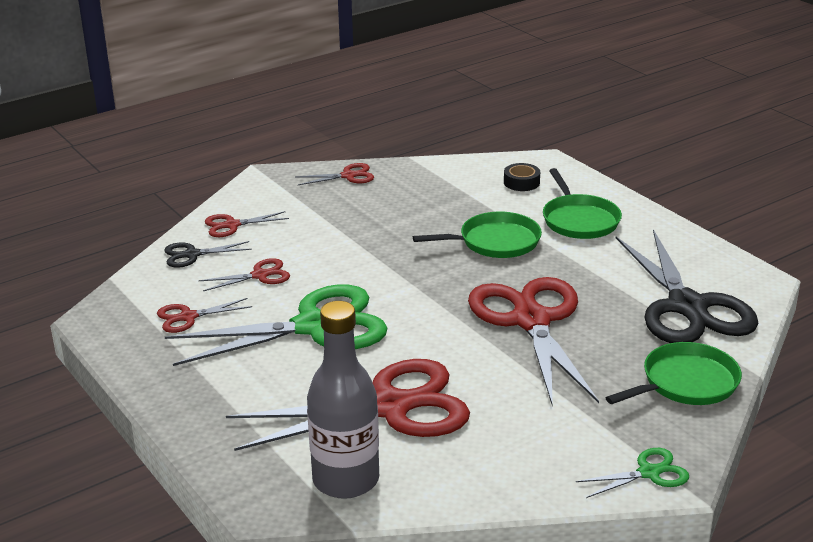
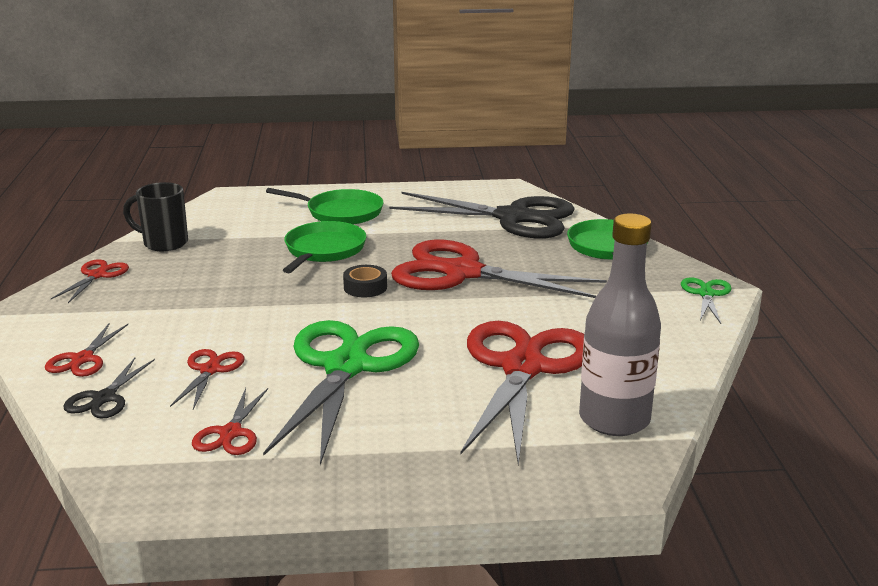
camera: 60 degrees left, 5 degrees down
black tape [504,163,540,191] -> black tape moved to [343,265,387,297]
none -> black mug [123,182,188,251]

